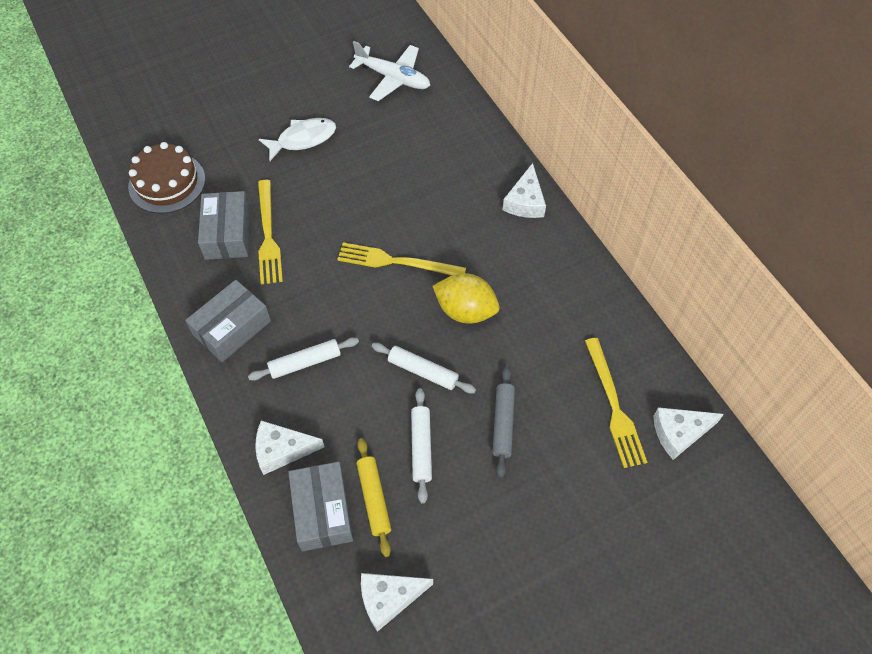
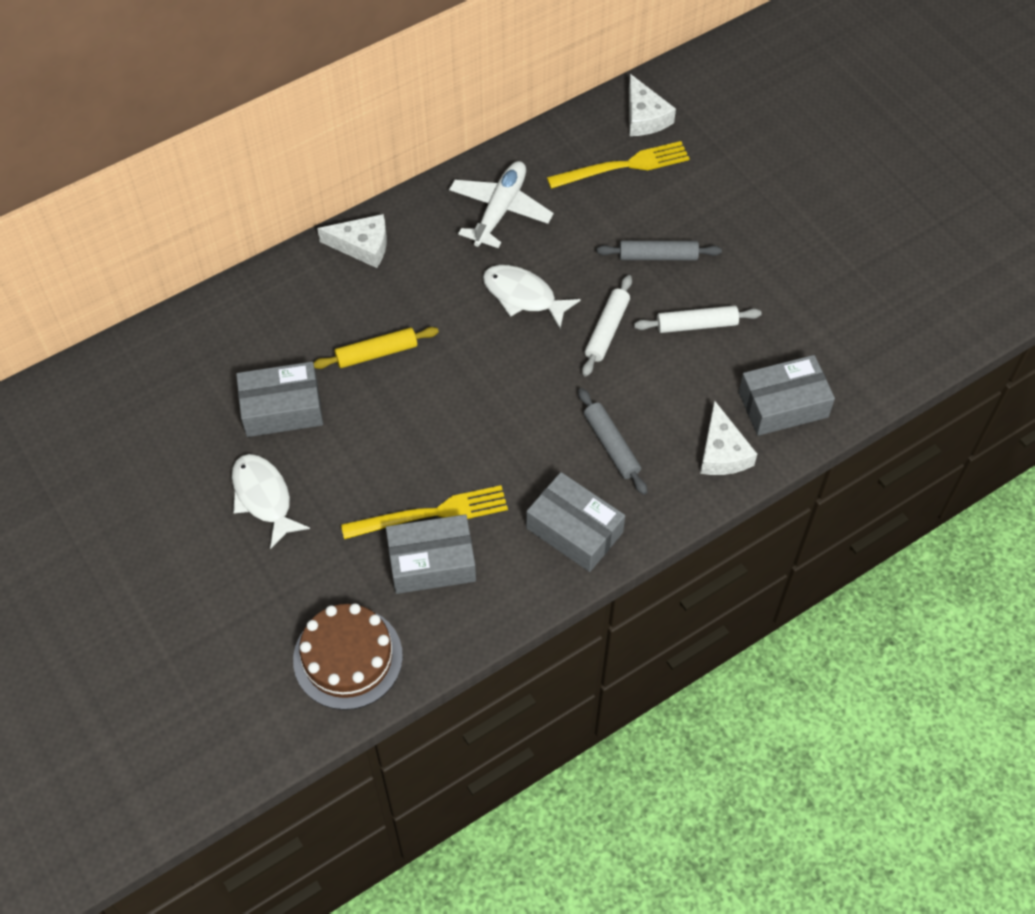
camera: 95 degrees left, 0 degrees up
white rolling pin [248,337,359,381] -> grey rolling pin [578,388,647,495]
yellow fork [337,242,466,276] -> none
white plane [349,41,430,101] -> white plane moved to [449,161,554,248]
yellow rolling pin [357,438,391,557] -> yellow rolling pin moved to [314,327,439,369]
white cheese [361,573,433,632] -> none
yellow lemon [432,273,500,323] -> white fish [483,265,581,329]
none -> grey box [236,362,323,437]

